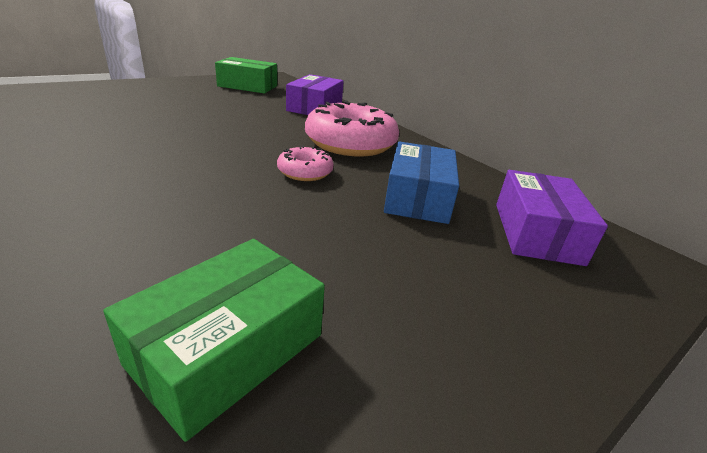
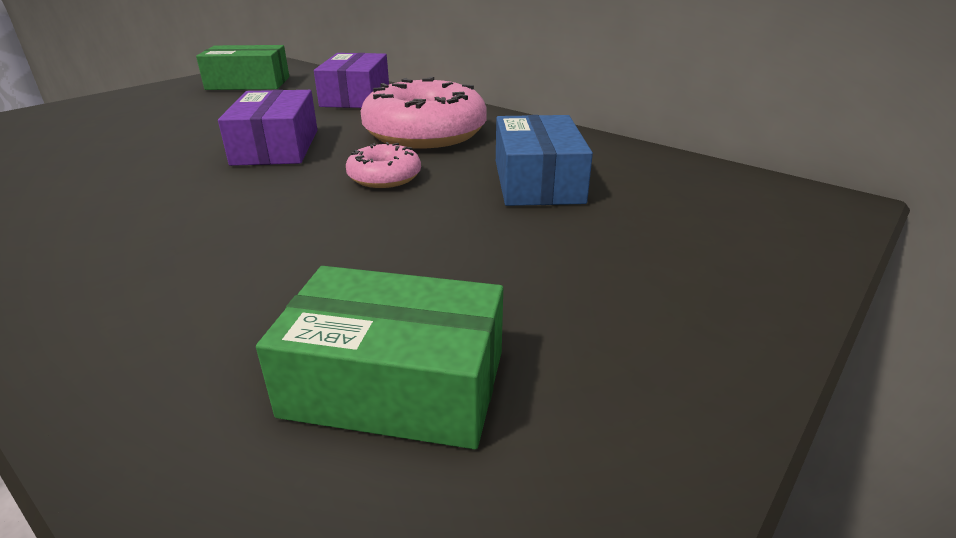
camera: 10 degrees left, 0 degrees up
green box [103,239,325,442] -> green box turned 75 degrees clockwise [256,266,503,449]
purple box [496,170,608,266] -> purple box moved to [218,90,317,166]

